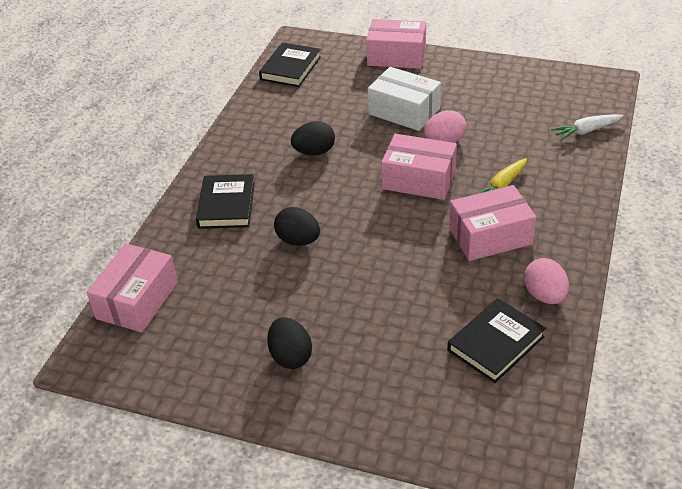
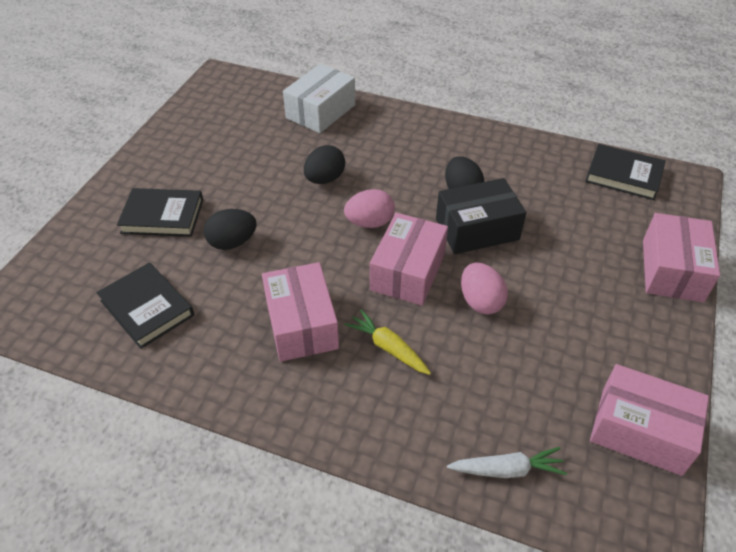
camera: 90 degrees right, 5 degrees up
pink box [86,243,178,332] -> pink box moved to [590,364,709,476]
black book [196,174,255,229] -> black book moved to [117,188,203,237]
black egg [267,317,312,369] -> black egg moved to [204,209,257,250]
white box [368,67,441,131] -> white box moved to [283,64,355,133]
pink egg [524,258,569,304] -> pink egg moved to [344,189,395,228]
white carrot [551,114,623,140] -> white carrot turned 105 degrees clockwise [447,447,567,478]
none -> black box [436,178,526,254]

